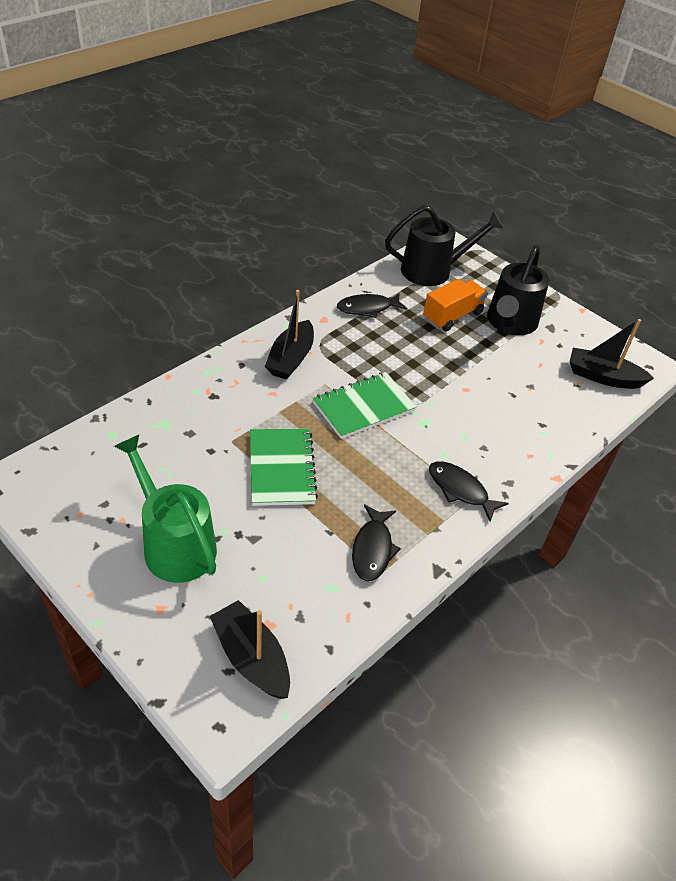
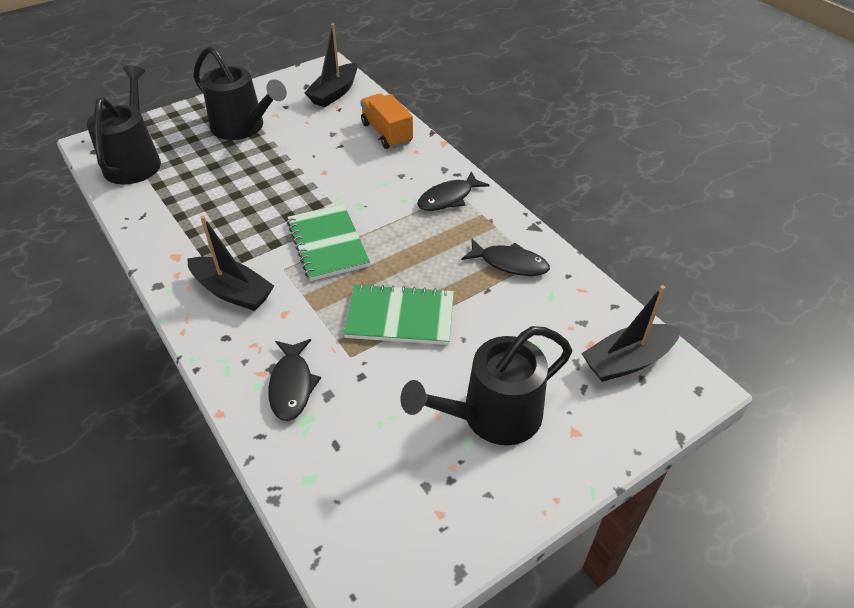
camera: 75 degrees left, 0 degrees up
green watering can [114,435,217,583] -> black watering can [400,326,572,445]
black fish [337,293,407,318] -> black fish moved to [268,339,321,421]
orange truck [423,279,488,332] -> orange truck moved to [360,93,413,149]

